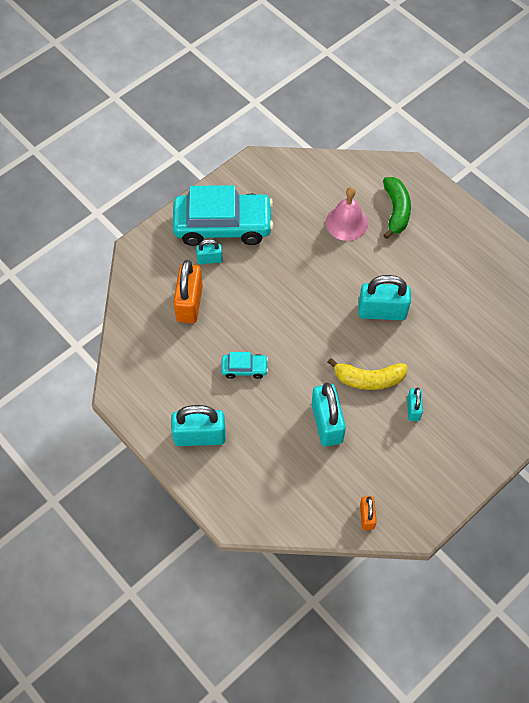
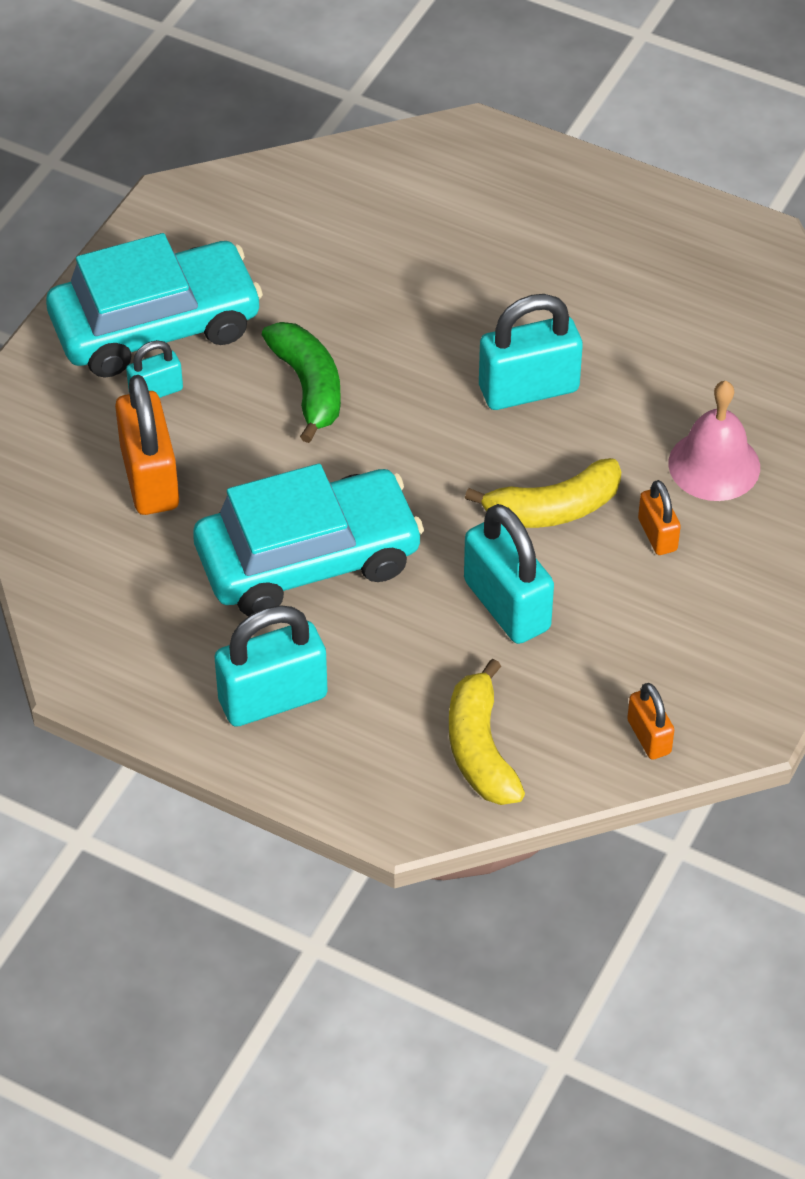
camera: 20 degrees left, 10 degrees down
turquoise car [221,352,268,379] -> turquoise car [193,464,424,616], size x2.30
pink bell [326,187,368,241] -> pink bell moved to [668,381,760,501]
green banana [383,177,411,239] -> green banana moved to [262,322,341,443]
turquoise padlock [407,387,423,421] -> orange padlock [638,480,681,555]
none -> yellow banana [449,659,525,805]

